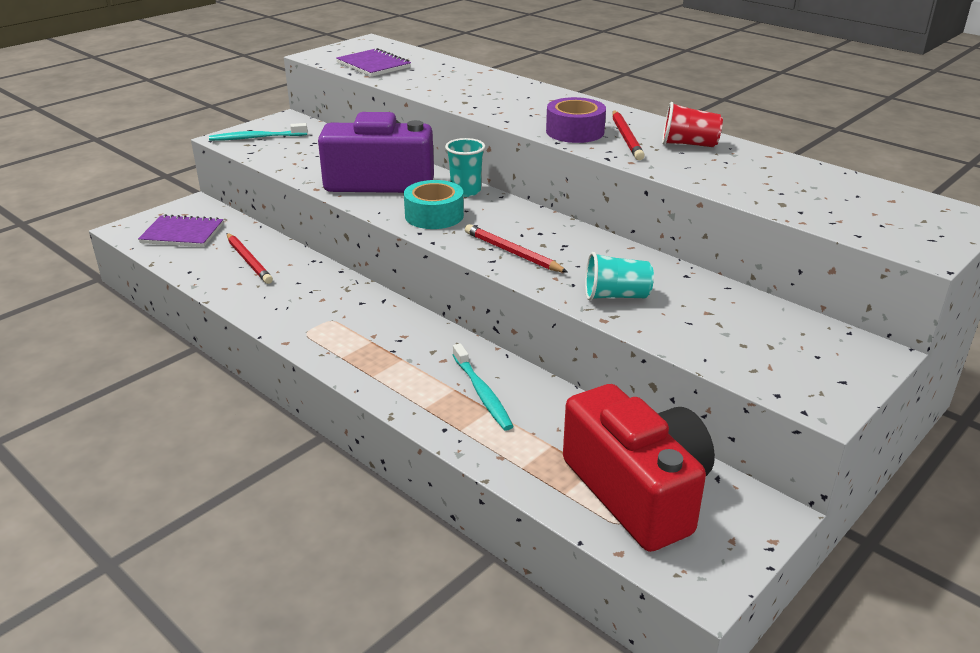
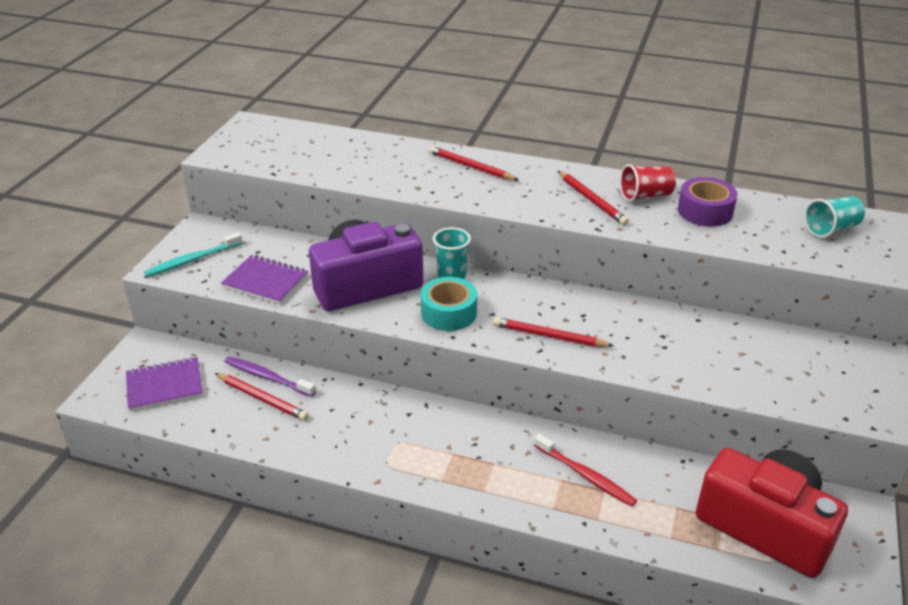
camera: 25 degrees left, 5 degrees up
purple notebook [336,48,411,77] -> purple notebook moved to [221,255,308,304]
turquoise toothbrush [453,343,513,431] -> red toothbrush [534,433,637,507]
purple tape [546,97,606,143] -> purple tape moved to [678,177,738,227]
turquoise cup [585,252,654,300] -> turquoise cup moved to [804,196,865,238]
none -> purple toothbrush [225,357,316,397]
none -> red pencil [428,146,519,180]

